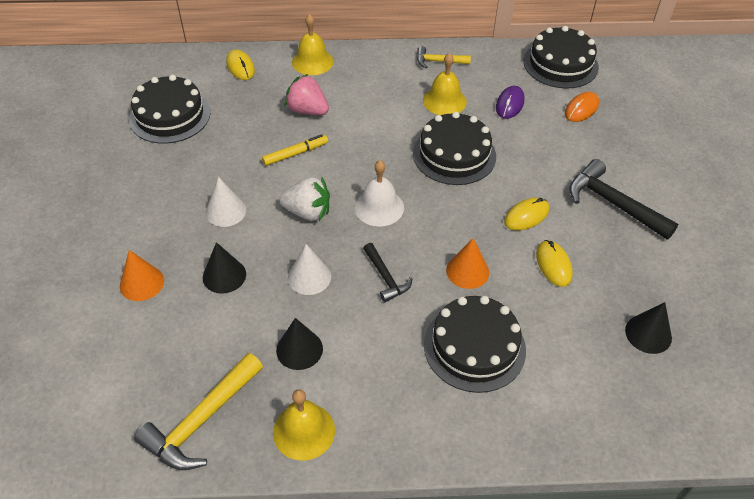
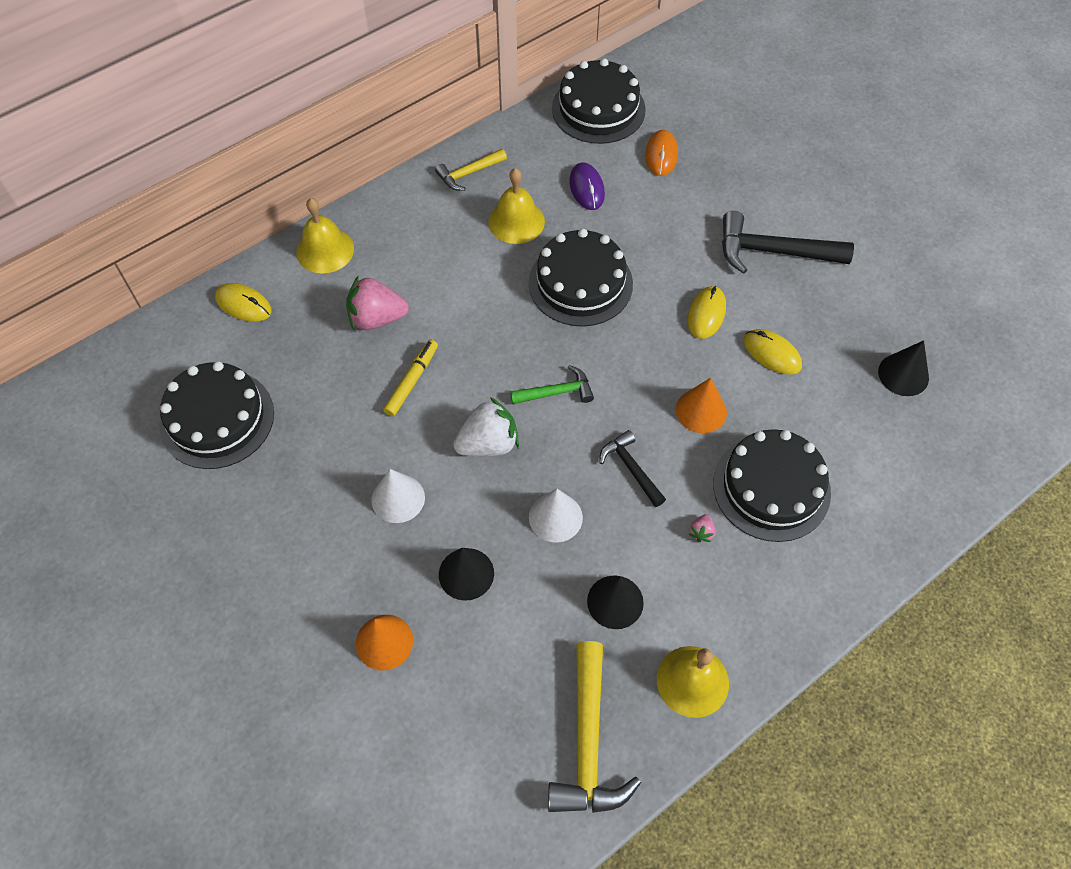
camera: 35 degrees left, 10 degrees up
white bell [355,160,404,226] -> green hammer [510,365,594,404]
black hammer [363,243,413,302] -> black hammer turned 150 degrees counterclockwise [600,430,666,507]
none -> pink strawberry [689,514,715,542]

